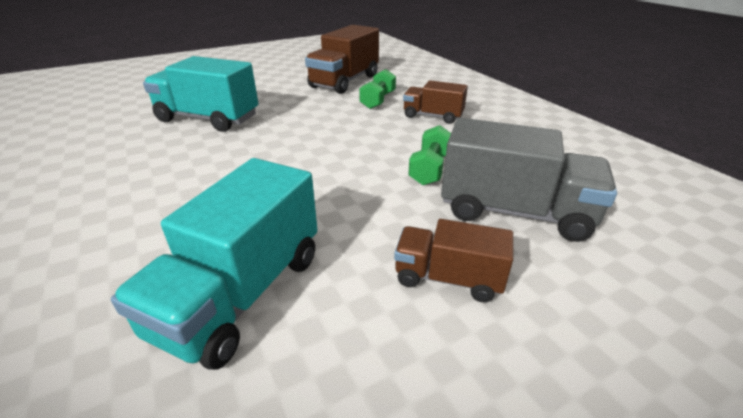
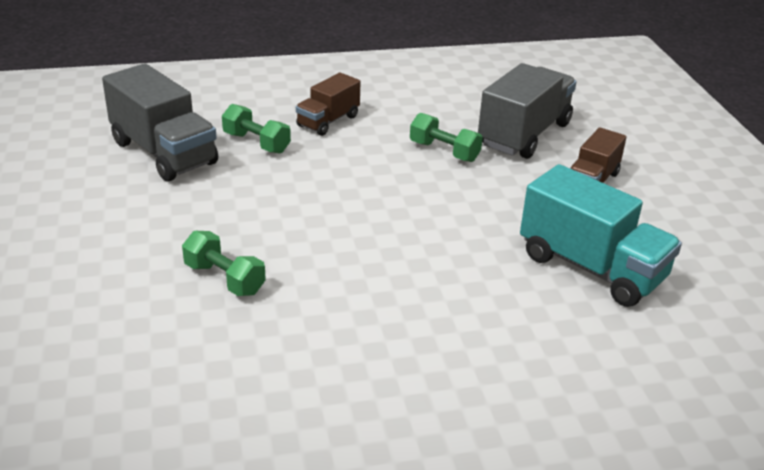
camera: 75 degrees left, 0 degrees up
turquoise truck [143,56,258,132] -> green dumbbell [182,231,266,296]
brown truck [305,25,379,94] -> grey truck [102,64,218,181]

